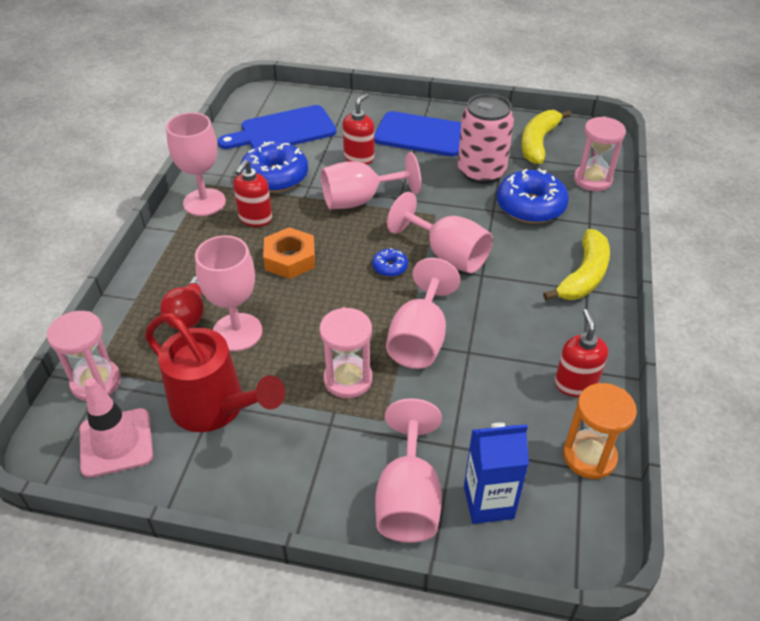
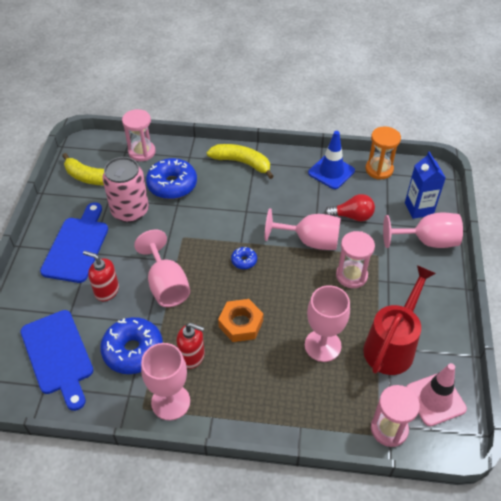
camera: 95 degrees left, 5 degrees up
red light bulb [160,276,204,329] -> red light bulb moved to [324,194,375,221]
pink goblet [387,192,493,273] -> none
red soap dispenser [555,309,608,397] -> blue traffic cone [308,131,355,189]

